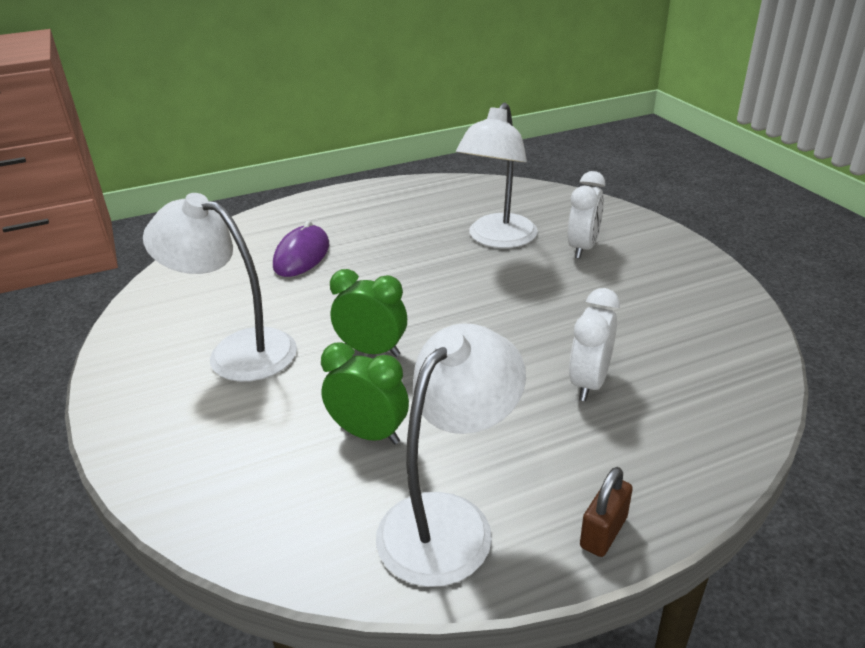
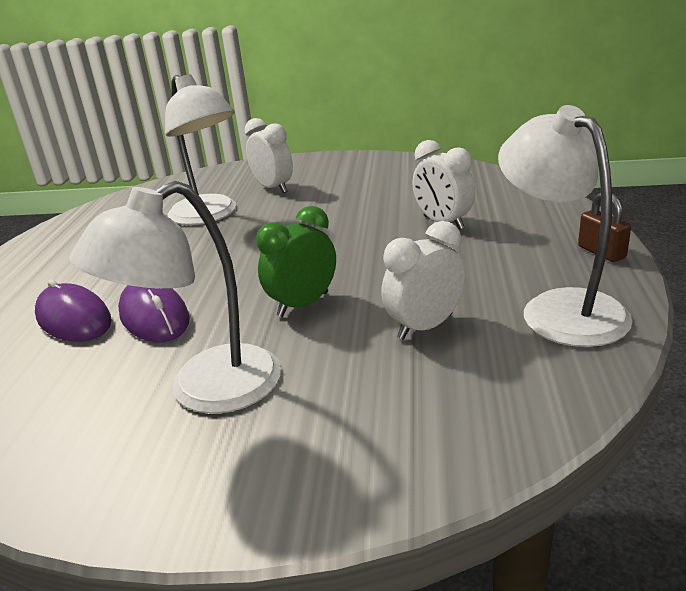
camera: 60 degrees left, 5 degrees down
green clock [321,342,409,444] -> white clock [381,221,466,340]
none -> purple mouse [118,285,190,342]

